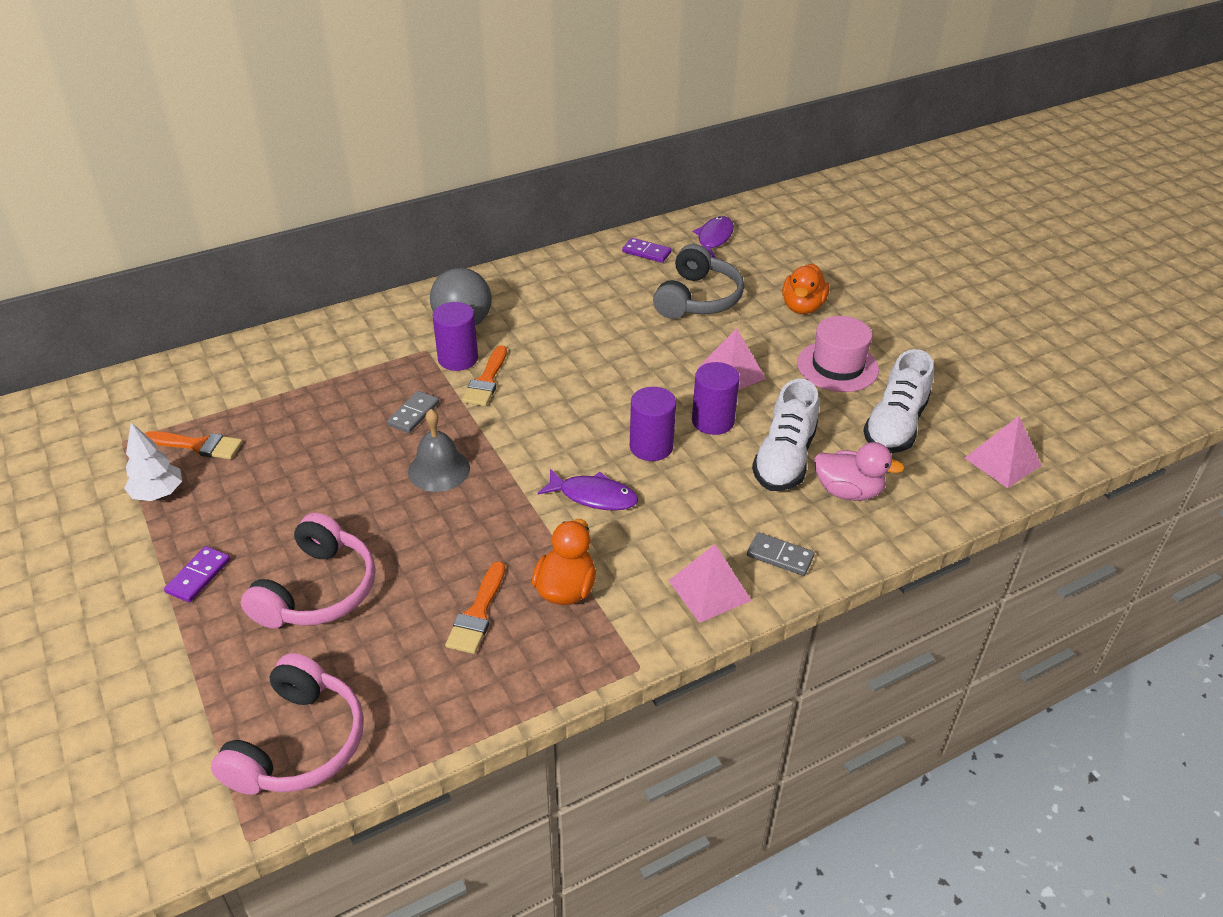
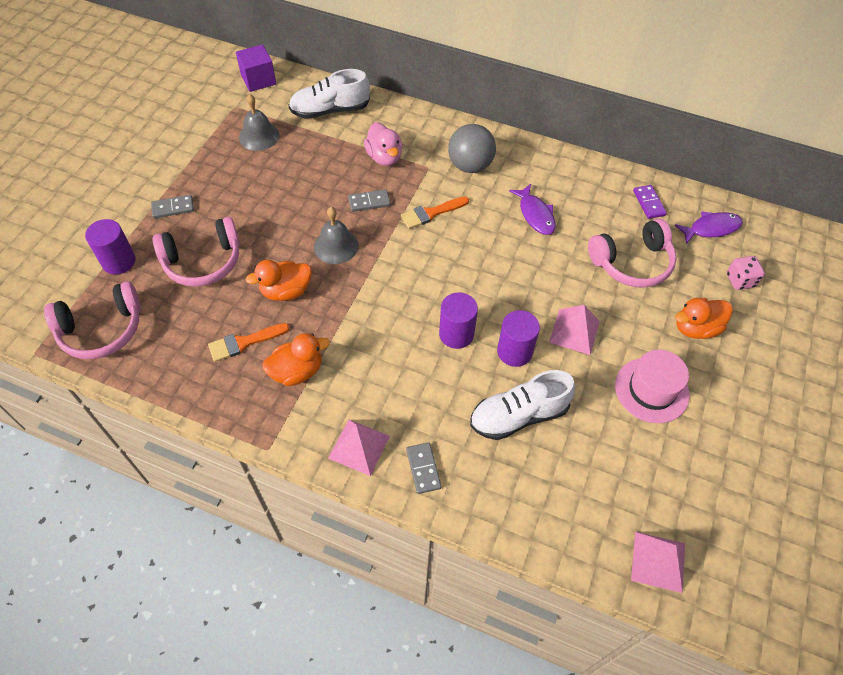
camera: 50 degrees right, 15 degrees up
white tree [124,423,182,501] -> none
orange brush [144,431,243,459] -> grey bell [239,94,279,151]
purple domino [164,546,230,602] -> grey domino [151,195,194,219]
purple cylinder [433,302,478,371] -> purple cylinder moved to [85,219,136,275]
purple fish [538,469,638,511] -> purple fish moved to [509,184,556,235]
grey headphones [653,244,744,319] -> pink headphones [588,219,677,288]
pink duck [814,442,905,501] -> pink duck moved to [364,122,402,166]
white shoe [863,349,934,453] -> white shoe moved to [288,69,370,119]
none -> purple cube [236,44,276,92]
none -> orange duck [245,260,312,301]
none -> pink dice [727,256,765,290]

